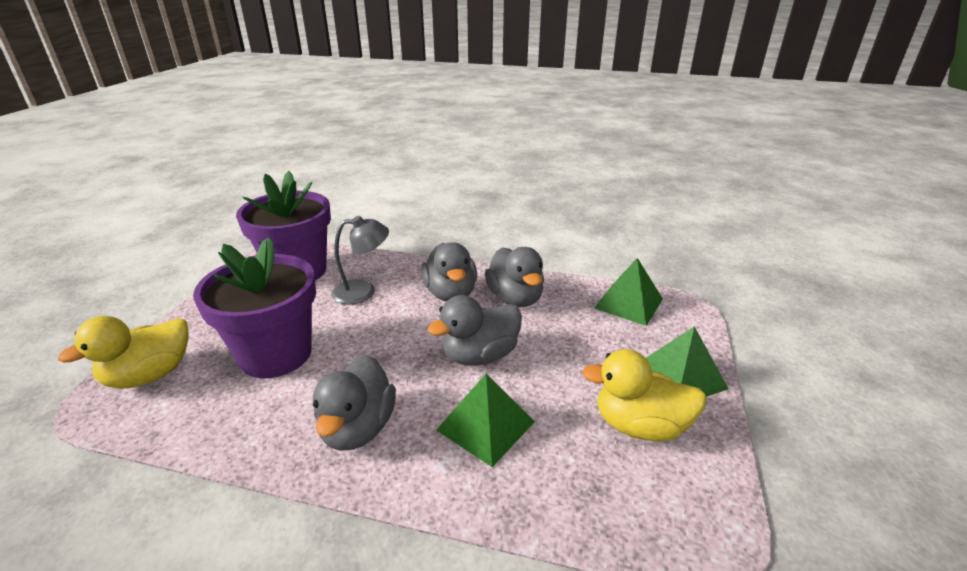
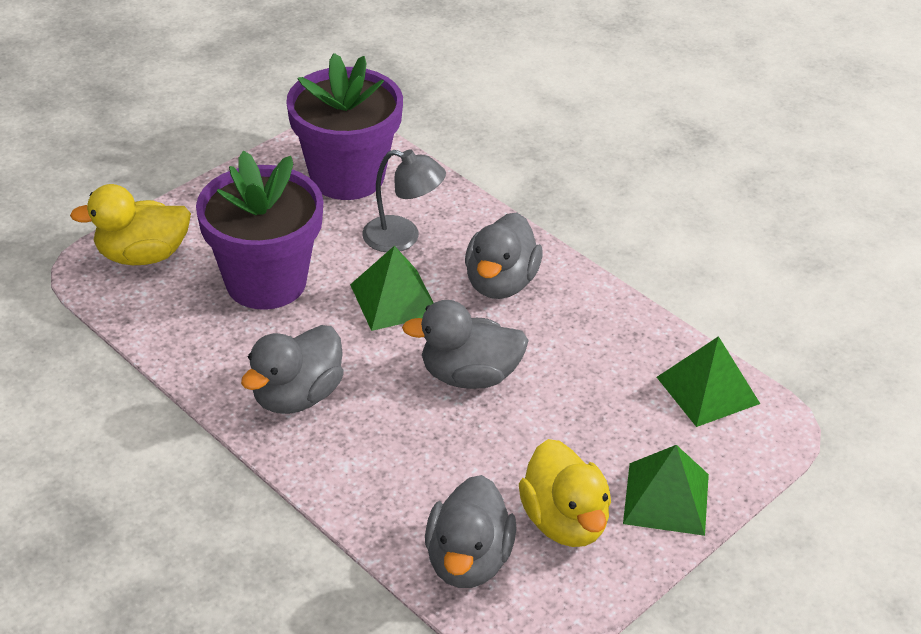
camera: 30 degrees right, 10 degrees up
green pyramid [436,374,535,467] -> green pyramid moved to [350,246,434,331]
grey duck [485,247,544,307] -> grey duck moved to [425,475,516,588]
yellow duck [582,349,707,442] -> yellow duck turned 150 degrees counterclockwise [519,439,611,547]

